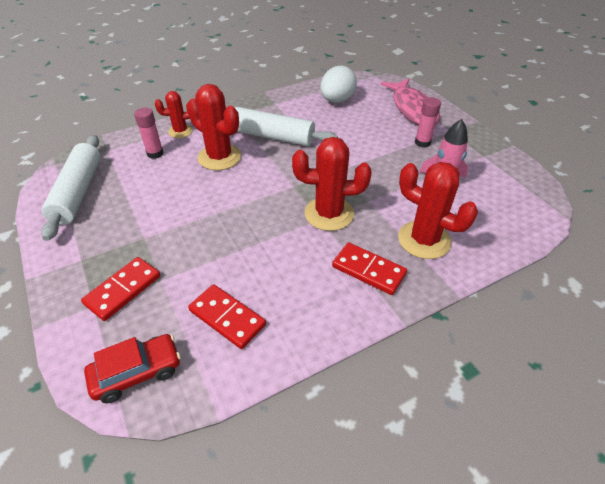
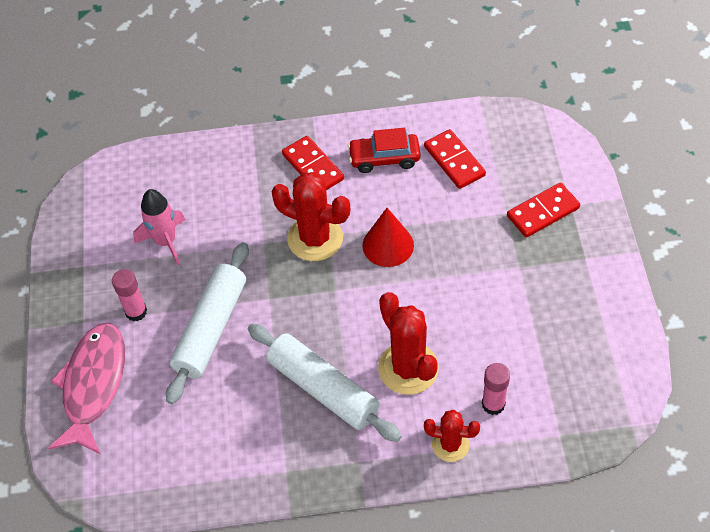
camera: 155 degrees left, 10 degrees up
white rolling pin [41,135,101,241] -> white rolling pin moved to [166,242,249,404]
red car [84,334,181,403] -> red car moved to [348,128,420,173]
white egg [320,66,357,103] -> none
red cactus [398,162,478,259] -> none
none -> red cone [362,208,414,267]

